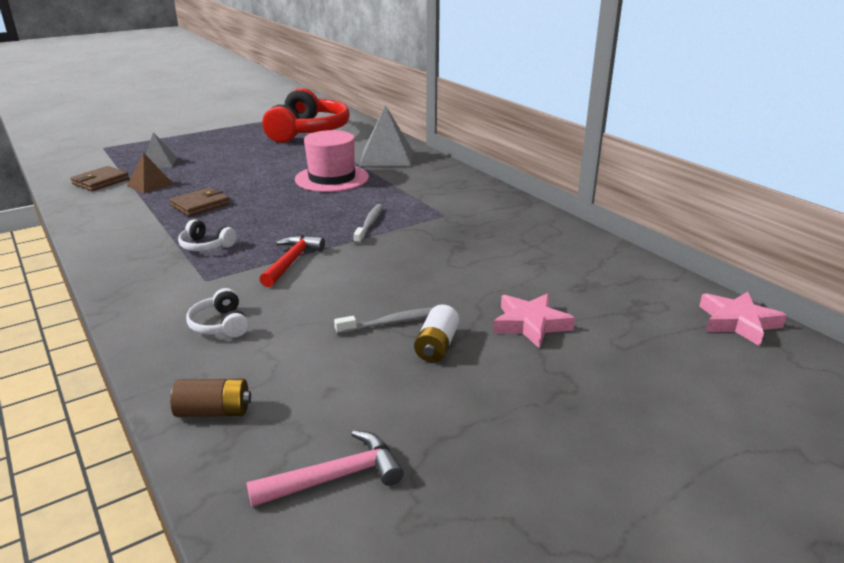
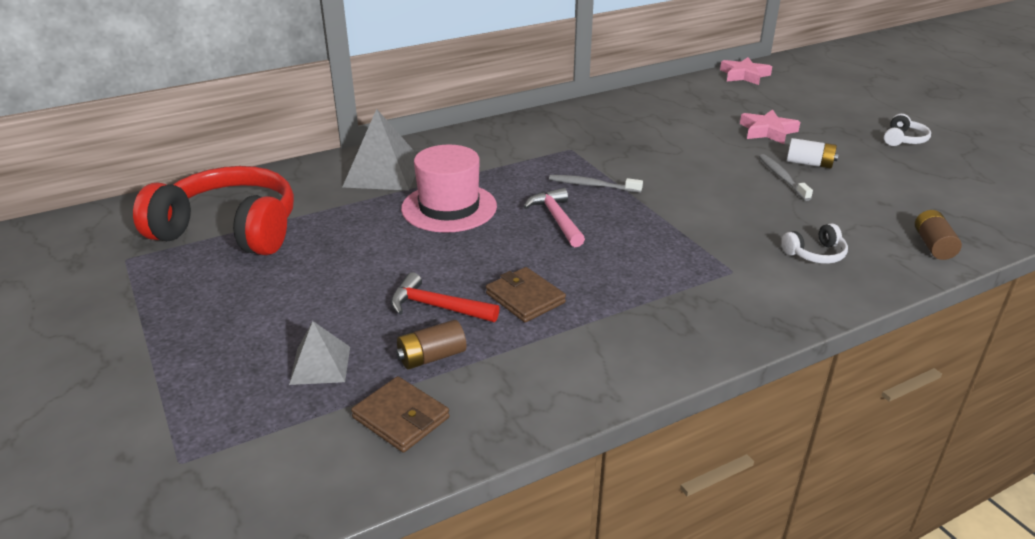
camera: 85 degrees left, 5 degrees up
brown pyramid [127,152,173,193] -> brown battery [396,320,466,369]
white headphones [178,219,236,251] -> white headphones moved to [884,114,931,146]
pink hammer [246,430,404,507] -> pink hammer moved to [523,188,585,247]
red hammer [259,235,325,287] -> red hammer moved to [391,272,500,322]

